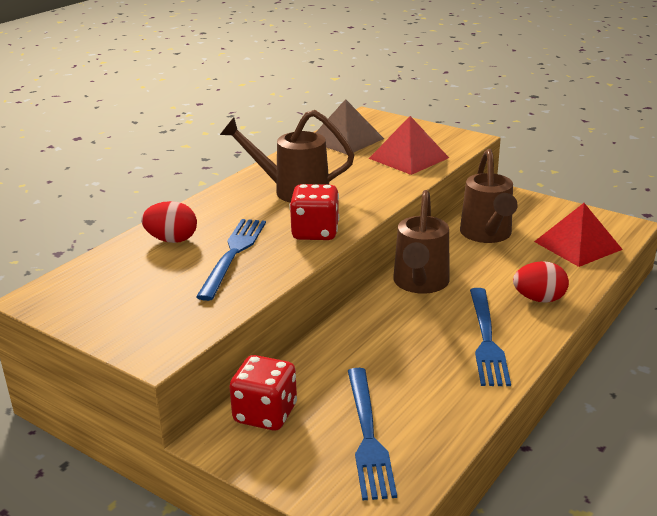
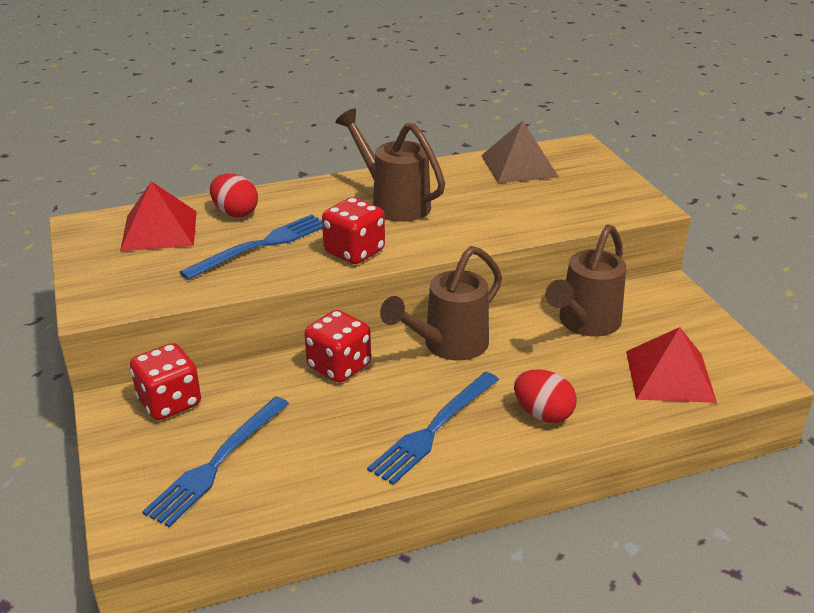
camera: 35 degrees right, 5 degrees up
red pyramid [369,116,449,175] -> red pyramid moved to [120,181,197,251]
none -> red dice [304,310,371,383]

